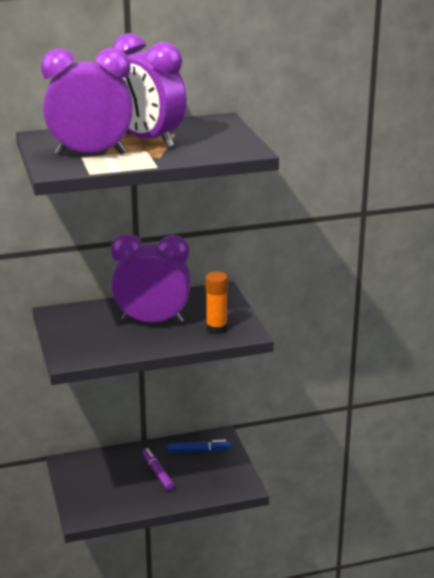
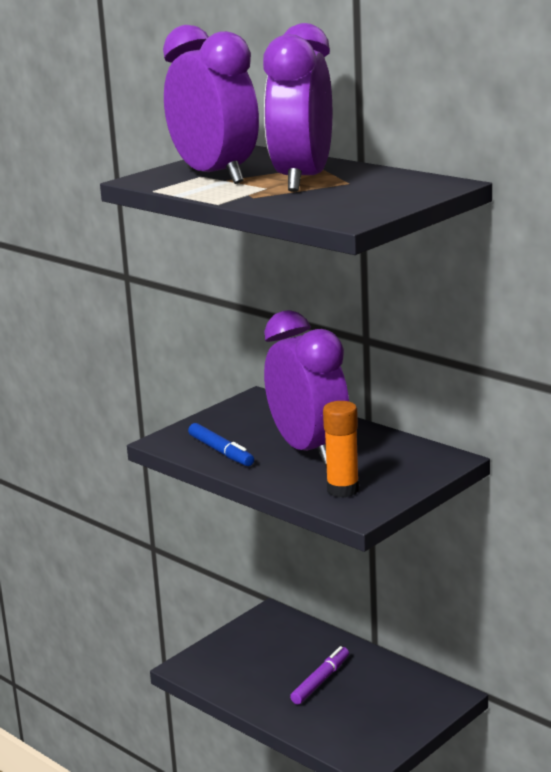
camera: 60 degrees right, 5 degrees down
blue marker [168,440,230,452] -> blue marker moved to [188,423,254,466]

